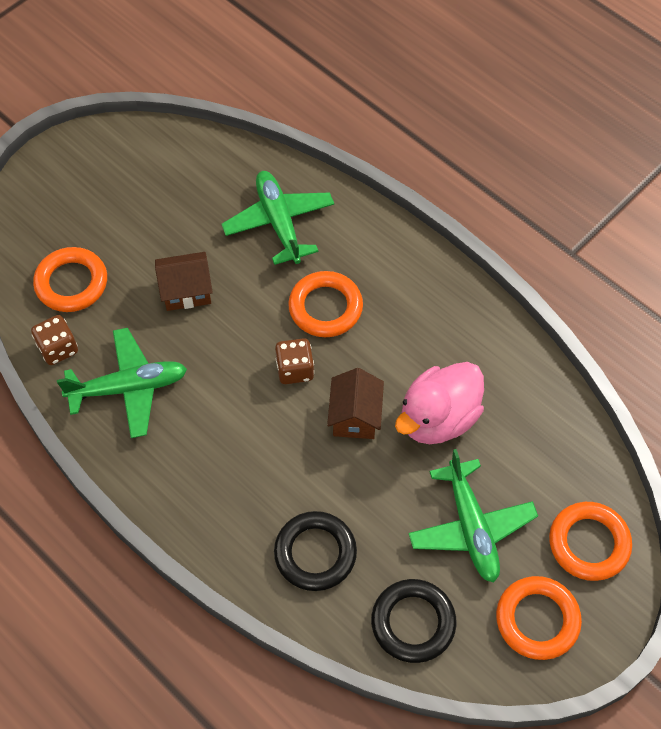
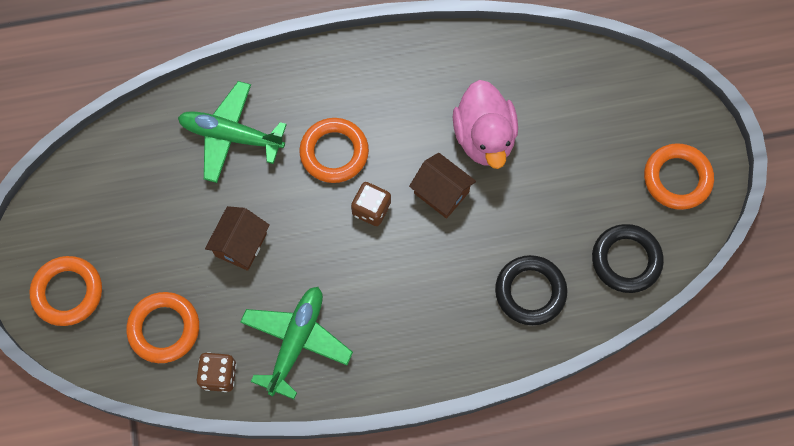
camera: 55 degrees left, 10 degrees up
green plane [408,449,538,583] -> none
orange ring [549,502,632,581] -> orange ring moved to [30,256,102,326]

